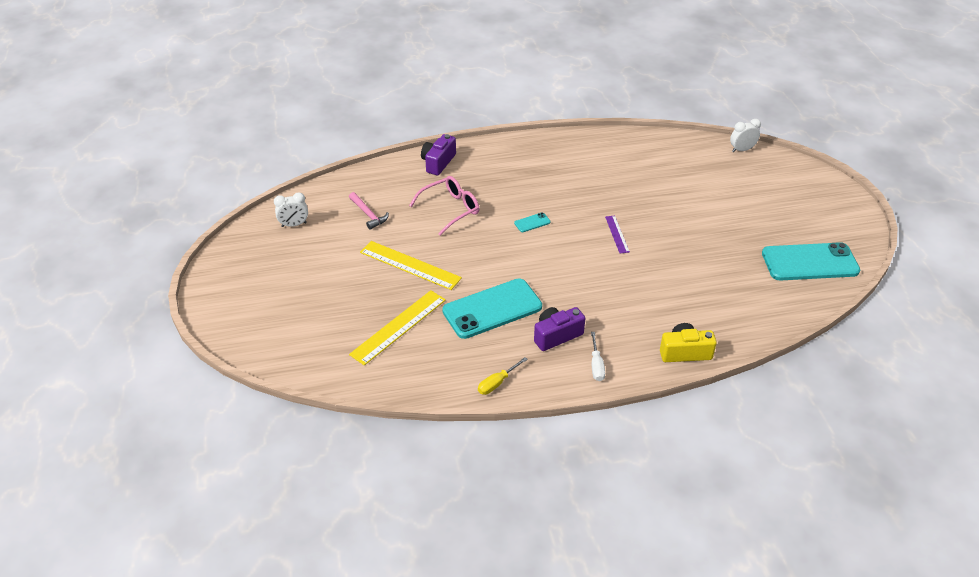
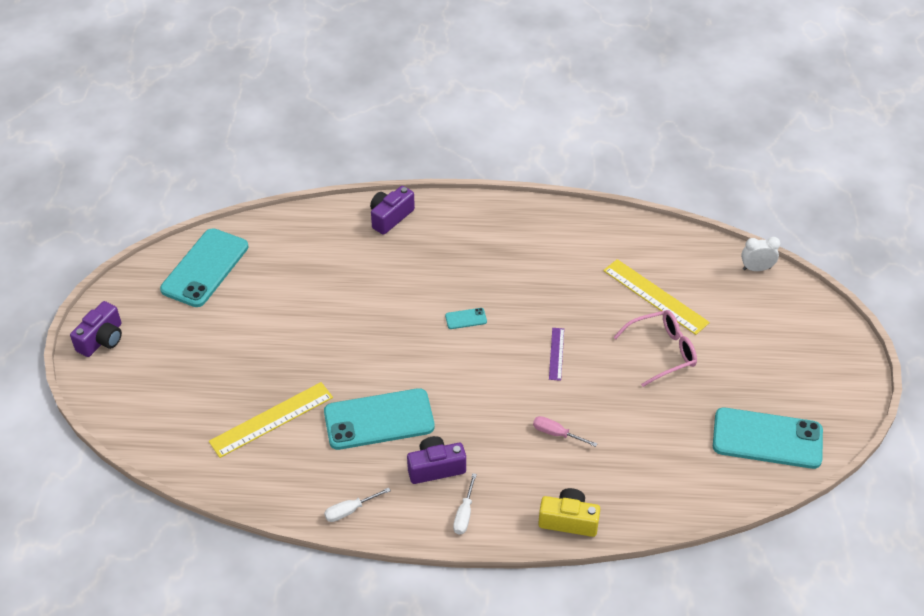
camera: 15 degrees right, 5 degrees up
white clock [274,192,308,227] -> turquoise phone [160,228,249,307]
pink hammer [349,192,389,230] -> none
yellow ruler [360,241,462,290] -> yellow ruler moved to [603,259,710,335]
pink glasses [409,176,479,236] -> pink glasses moved to [614,310,697,387]
yellow screwdriver [478,357,528,395] -> white screwdriver [324,488,391,522]
none -> purple camera [70,301,122,357]
none -> pink screwdriver [533,416,598,447]

